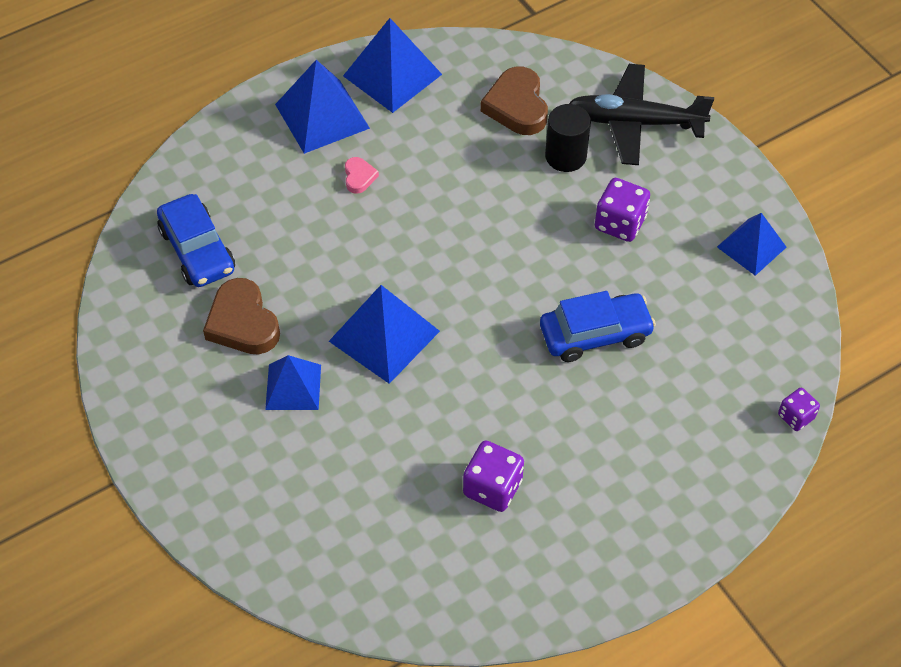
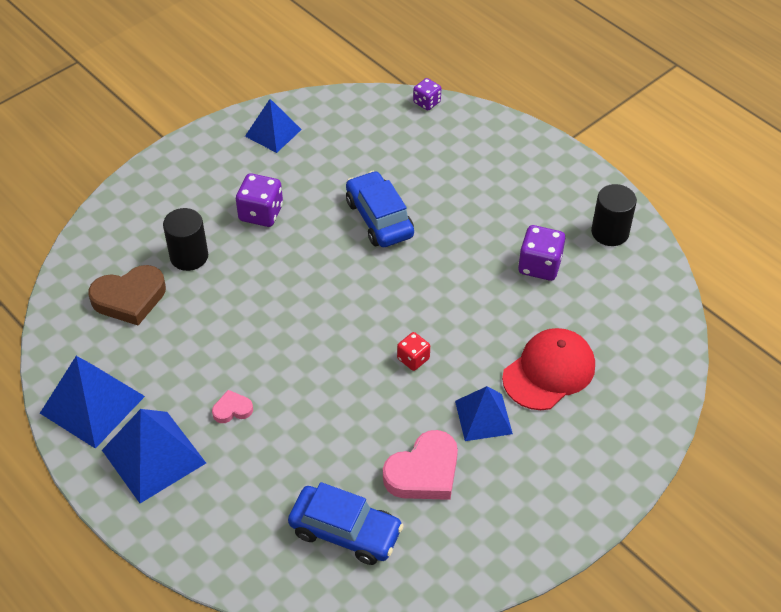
camera: 100 degrees left, 5 degrees down
blue car [157,194,235,287] -> blue car turned 60 degrees clockwise [288,482,404,565]
brown heart [203,278,280,354] -> pink heart [383,430,458,500]
blue pyramid [329,285,440,384] -> red dice [397,332,430,371]
black plane [569,64,714,165] -> none
none -> red cap [502,328,595,410]
none -> black cylinder [591,184,637,246]

